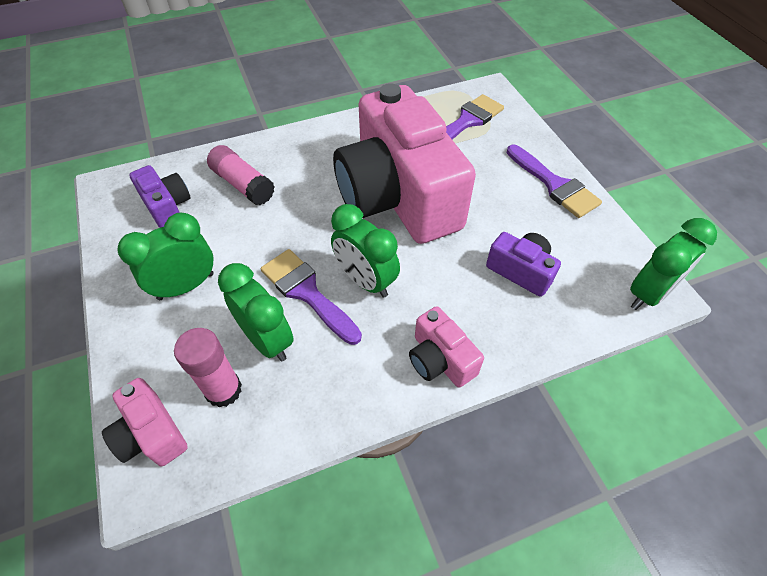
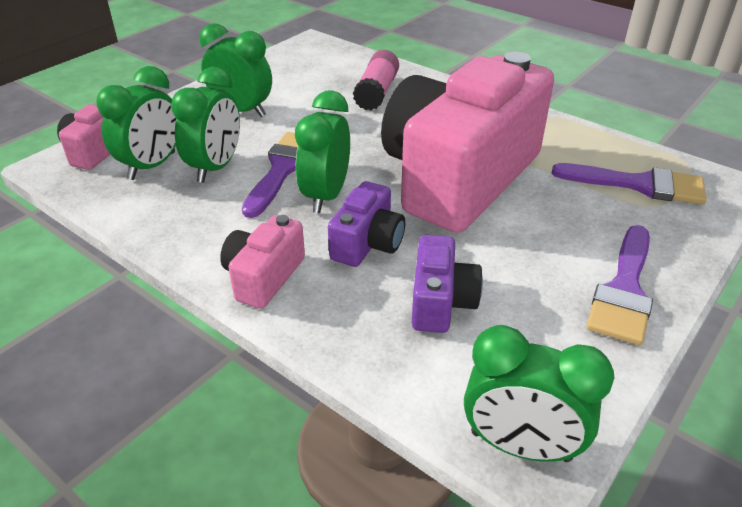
camera: 60 degrees right, 15 degrees down
purple camera [129,165,191,228] -> purple camera moved to [328,181,405,267]
pink glue stick [174,328,242,408] -> green clock [97,66,176,180]

